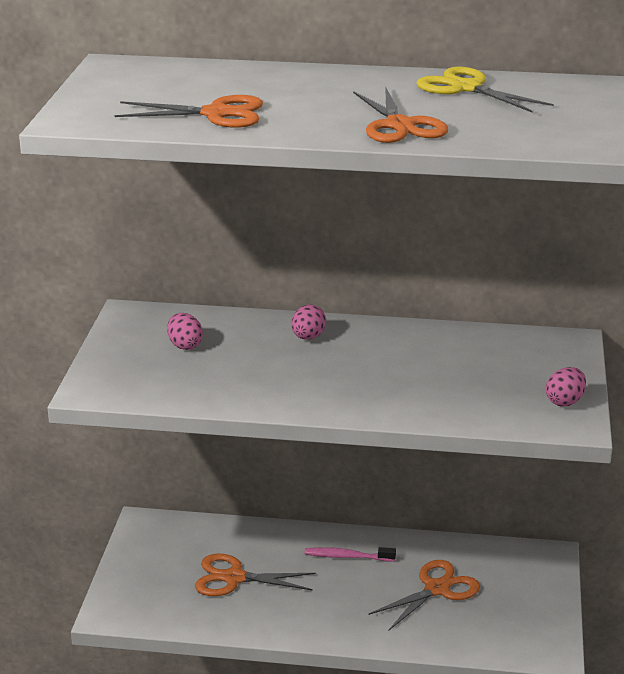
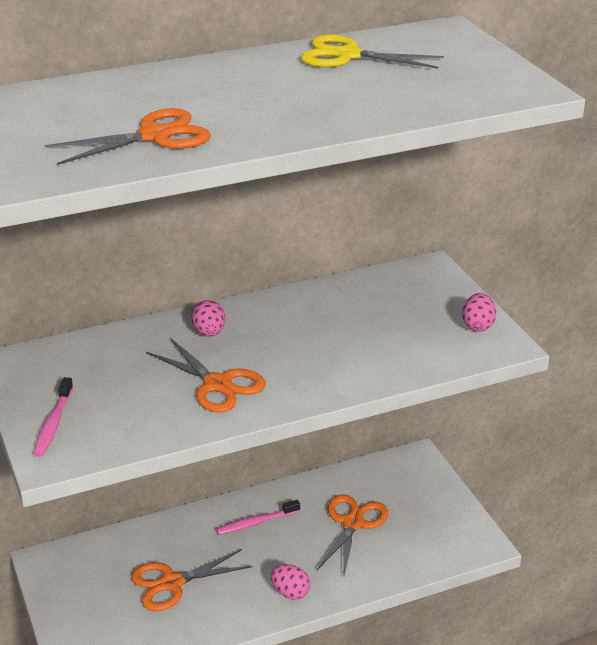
camera: 30 degrees left, 5 degrees up
pink egg [167,313,203,350] -> pink egg moved to [271,564,310,600]
orange scissors [353,87,448,143] -> orange scissors moved to [146,338,266,413]
none -> pink toothbrush [34,377,73,457]

